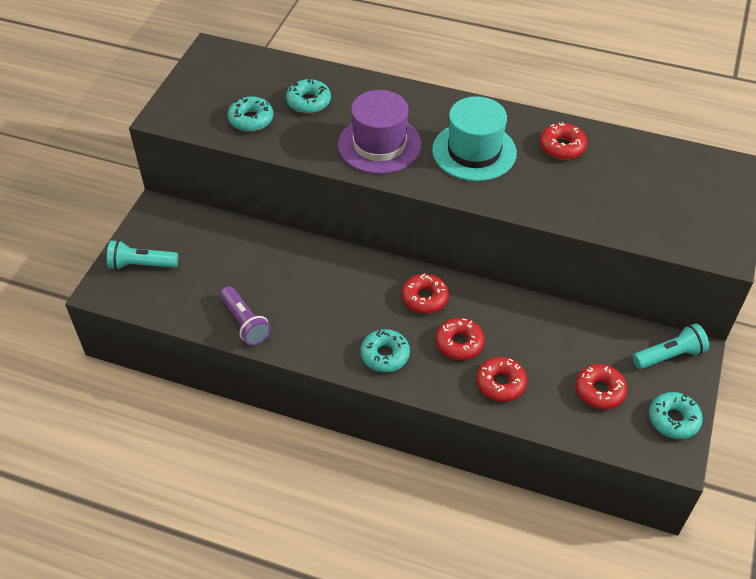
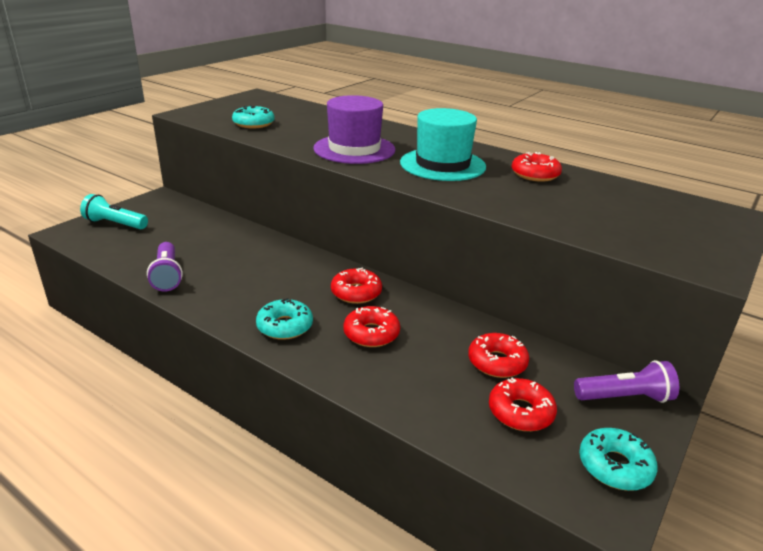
camera: 15 degrees right, 20 degrees down
turquoise donut [286,79,331,114] -> none
red donut [476,357,527,402] -> red donut moved to [468,333,529,378]
turquoise flashlight [633,323,709,369] -> purple flashlight [574,360,679,403]

